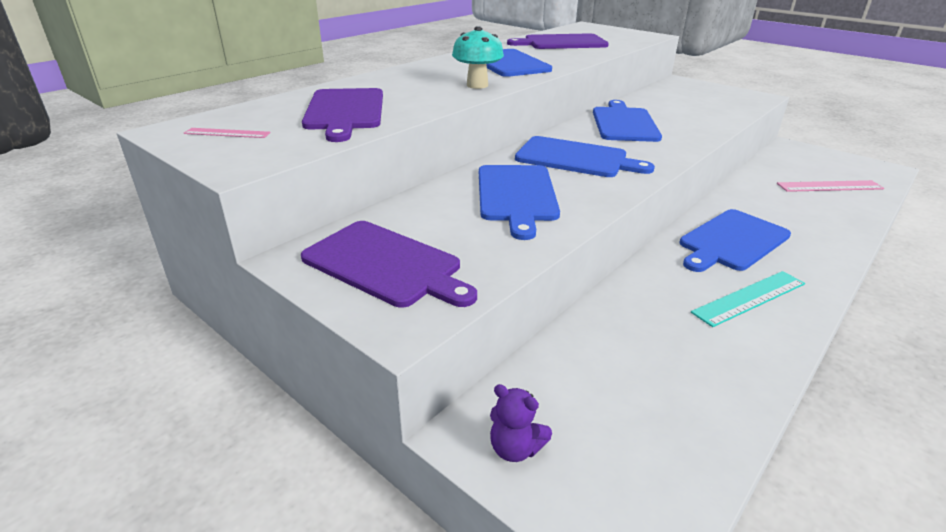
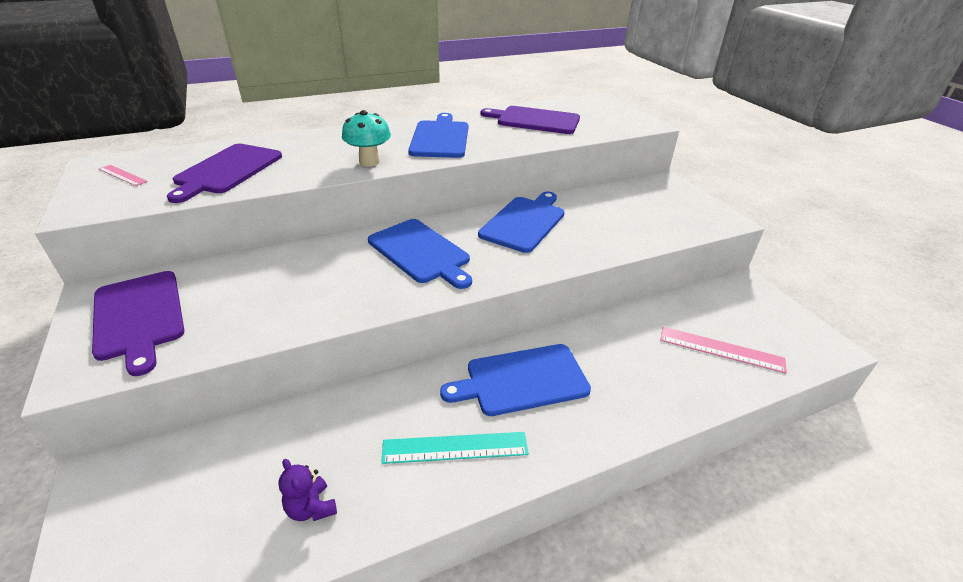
camera: 25 degrees right, 5 degrees up
blue cutting board [479,165,560,240] -> none
purple teddy bear [490,384,552,462] -> purple teddy bear moved to [278,459,337,521]

